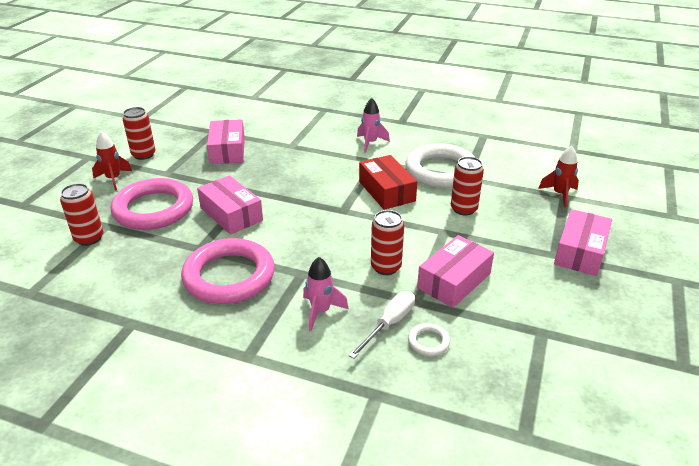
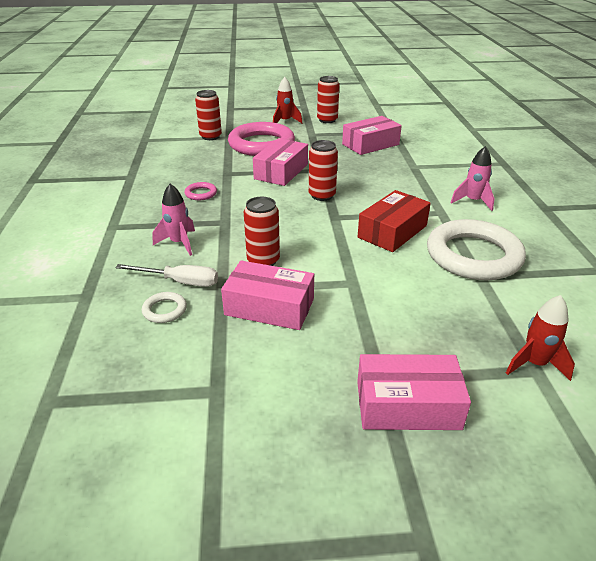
camera: 65 degrees right, 0 degrees up
pink ring [181,238,275,304] -> pink ring [184,182,217,200], size x0.41
red can [451,157,484,216] -> red can moved to [309,140,338,201]

